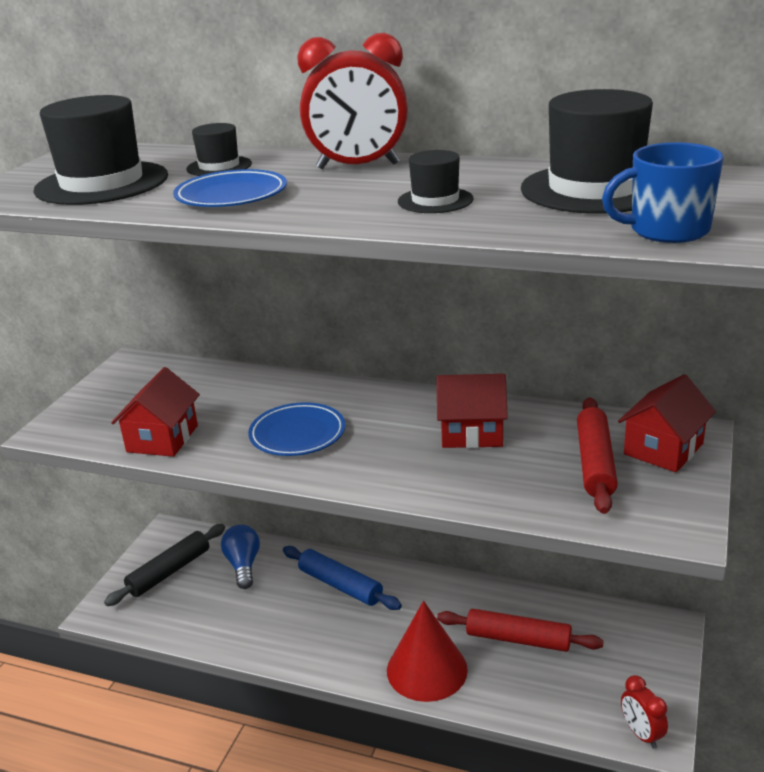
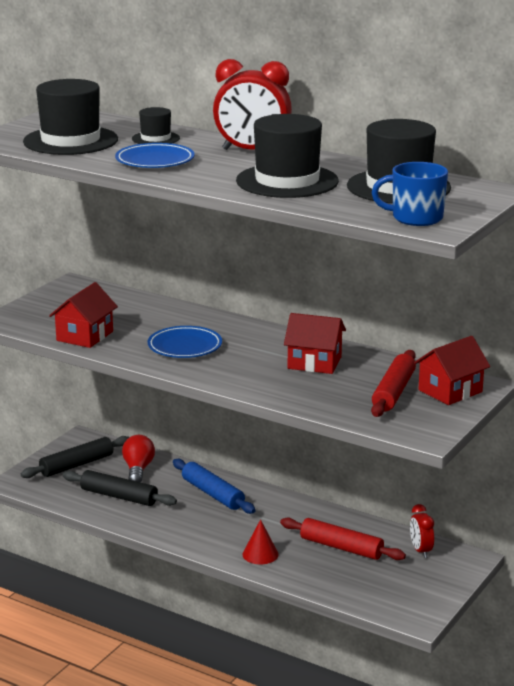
camera: 10 degrees right, 5 degrees down
blue light bulb [221,525,260,589] -> red light bulb [122,435,155,482]
red cone [387,601,468,702] -> red cone [243,519,279,565], size x0.55
black hat [398,150,473,213] -> black hat [236,114,339,198], size x1.96
red clock [621,675,668,749] -> red clock moved to [410,504,434,558]
none -> black rolling pin [62,470,177,506]

